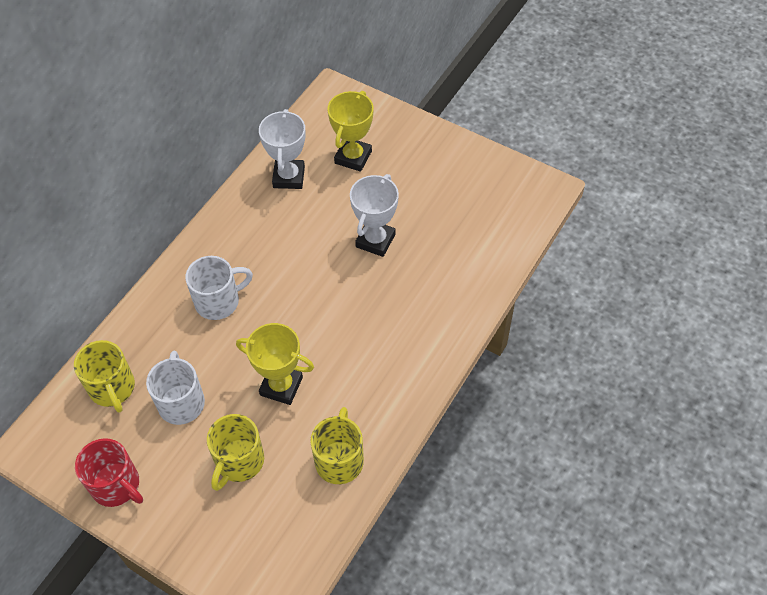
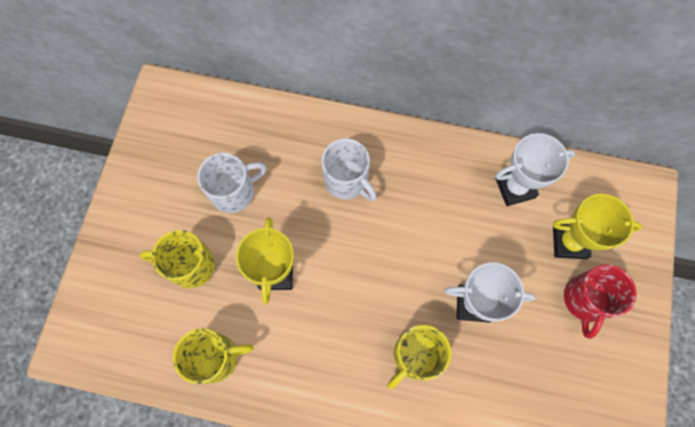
camera: 70 degrees right, 15 degrees up
yellow mug [74,340,135,413] -> yellow mug moved to [387,325,451,389]
red mug [75,438,143,507] -> red mug moved to [564,265,637,339]

